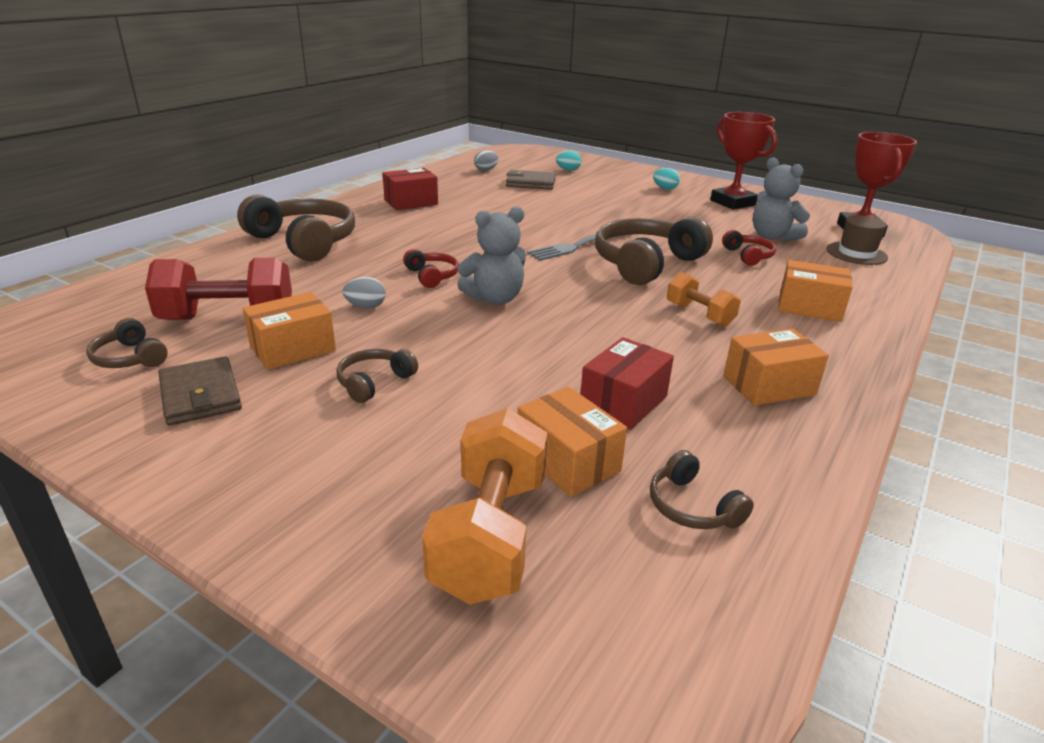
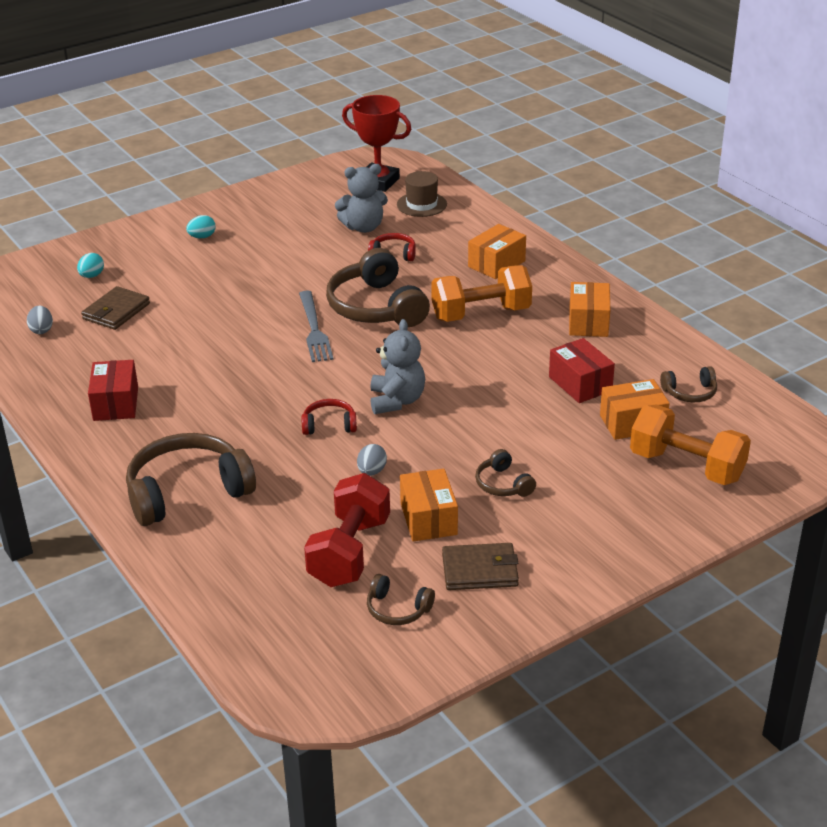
camera: 65 degrees left, 5 degrees up
brown headphones [86,318,168,368] -> brown headphones turned 45 degrees clockwise [367,574,435,625]
orange dumbbell [667,272,741,327] -> orange dumbbell [431,265,532,322], size x1.70
red trophy [710,112,777,210] -> none

